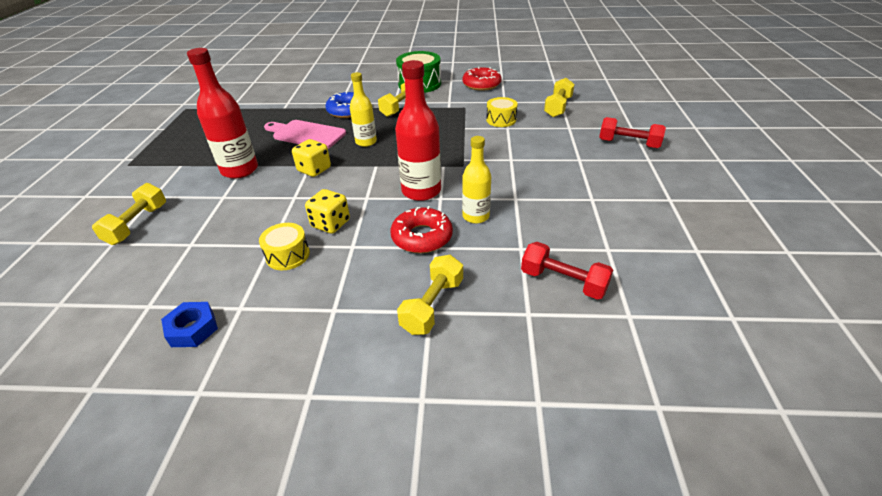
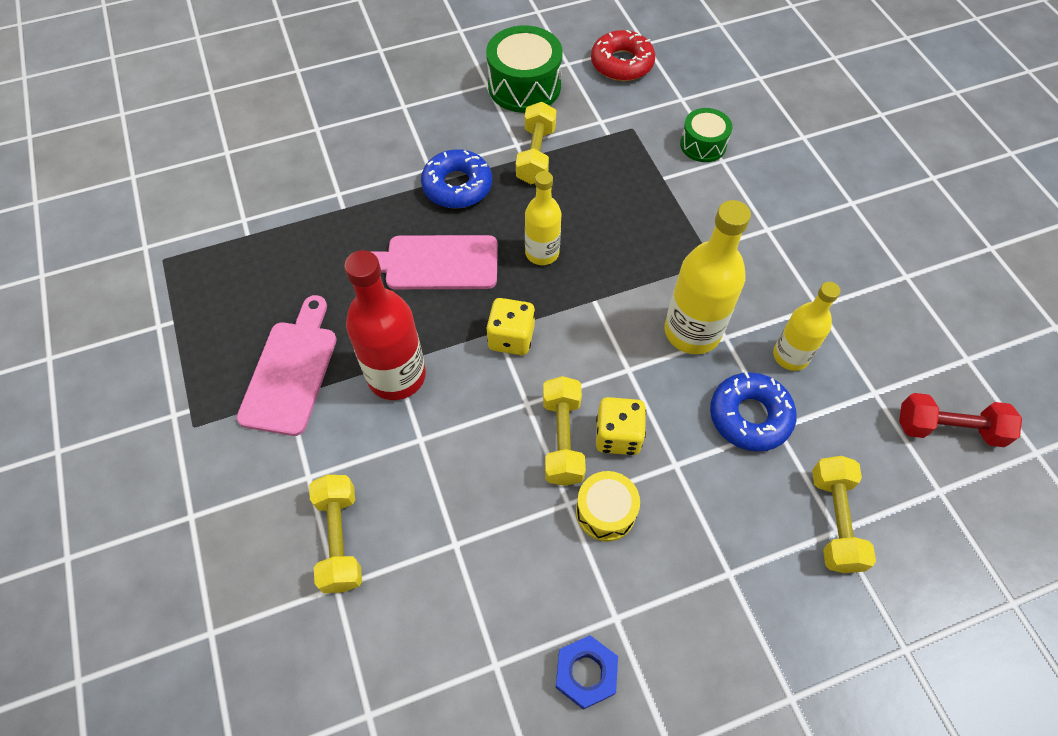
camera: 25 degrees left, 20 degrees up
red donut [390,206,453,253] -> blue donut [710,372,797,452]
red bottle [395,60,441,201] -> yellow bottle [664,200,751,354]
yellow drum [486,97,518,127] -> green drum [680,108,732,162]
yellow dumbbell [544,78,575,117] -> yellow dumbbell moved to [543,376,586,486]
red dumbbell [599,117,666,148] -> none
none -> pink cutting board [237,295,337,436]

